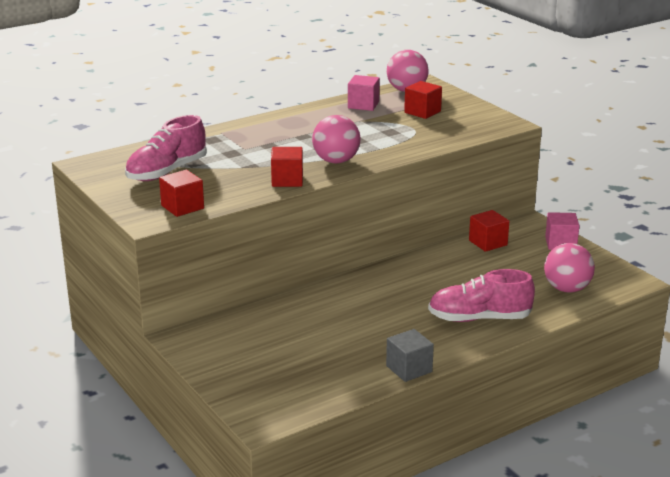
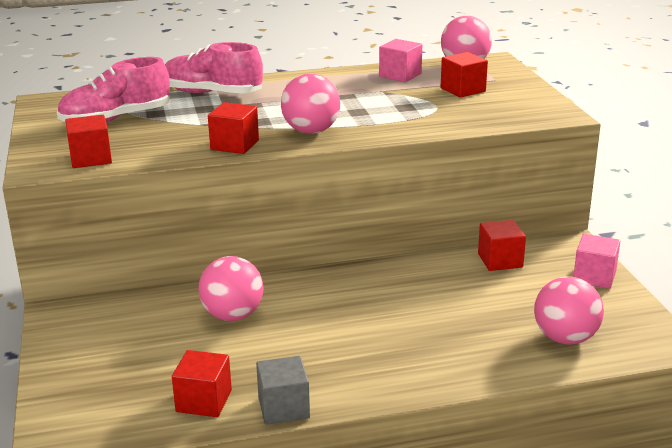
camera: 20 degrees right, 0 degrees up
pink shoe [428,269,535,322] -> pink shoe moved to [165,42,263,93]
none -> red cube [172,350,232,417]
none -> pink ball [198,256,264,321]

